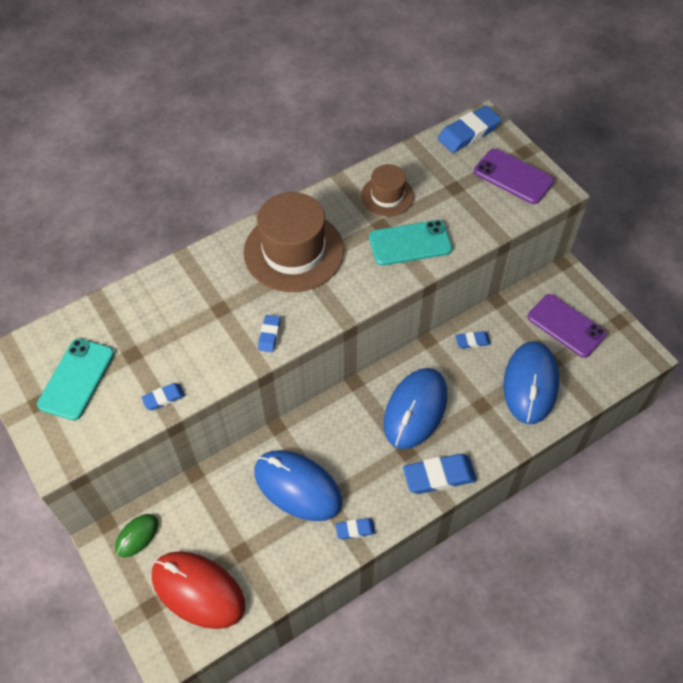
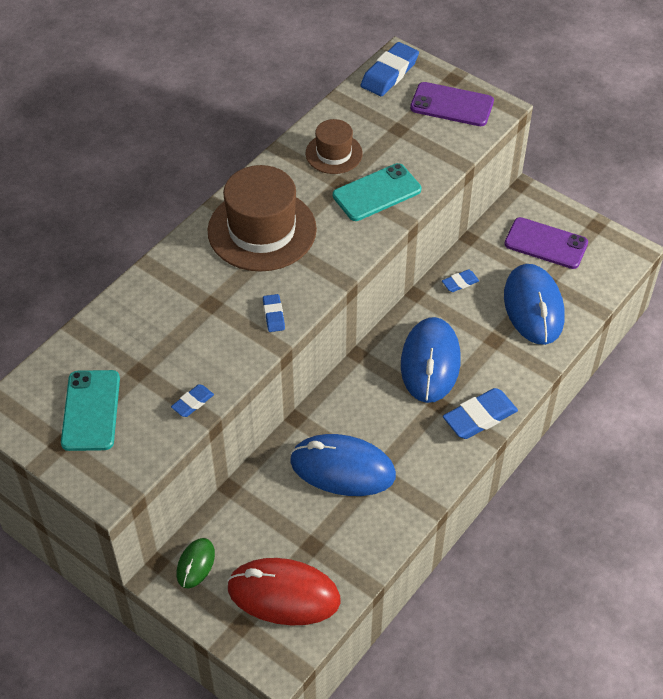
camera: 20 degrees left, 5 degrees down
blue eraser [335,518,376,539] -> none

